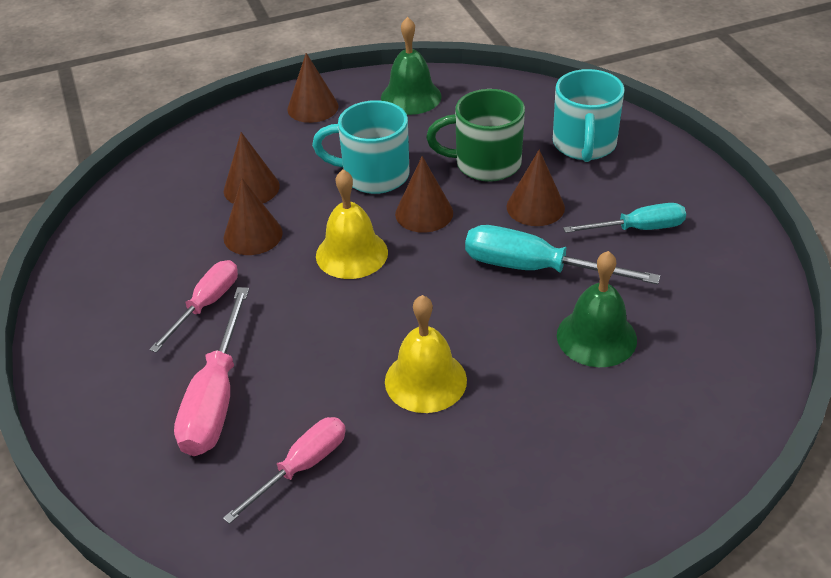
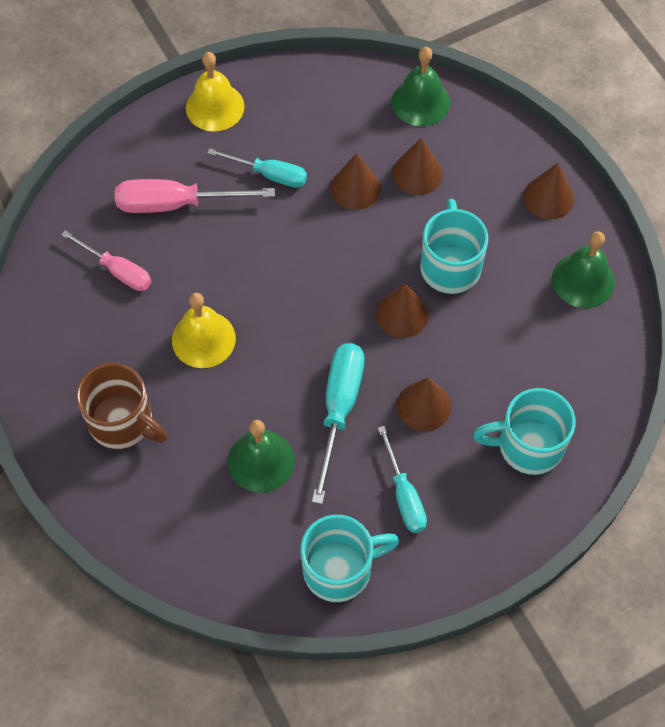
camera: 80 degrees right, 20 degrees up
pink screwdriver [149,260,238,353] -> turquoise screwdriver [207,148,307,188]
yellow bell [316,170,388,279] -> yellow bell moved to [186,52,244,131]
green mug [426,89,525,182] -> none
none -> brown mug [76,363,168,449]
none -> turquoise mug [301,515,400,602]
none -> green bell [392,47,450,126]

